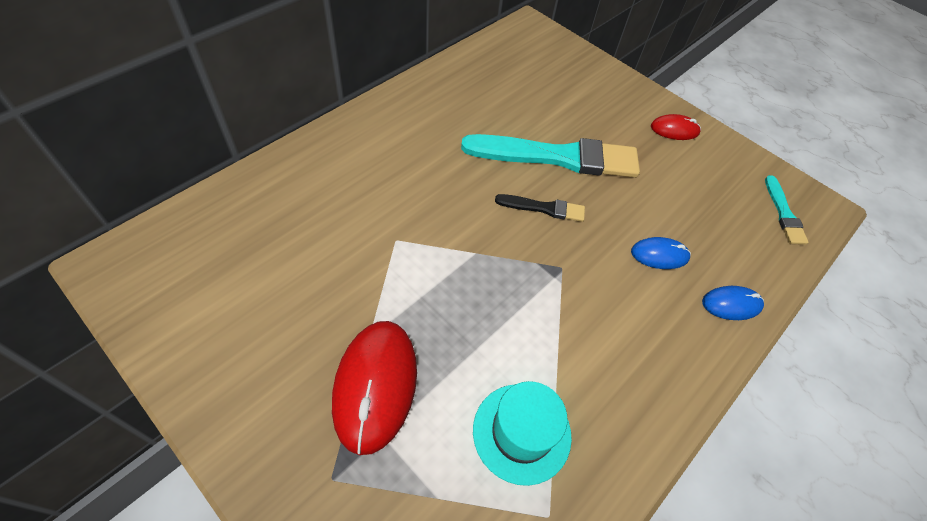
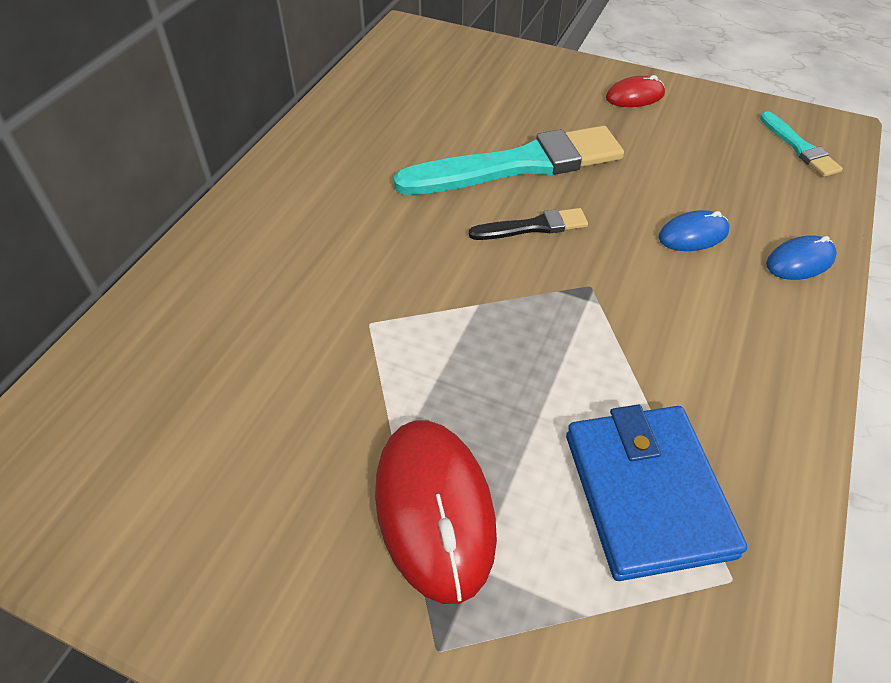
camera: 15 degrees left, 5 degrees down
turquoise hat [473,381,572,486] -> blue wallet [566,405,748,581]

